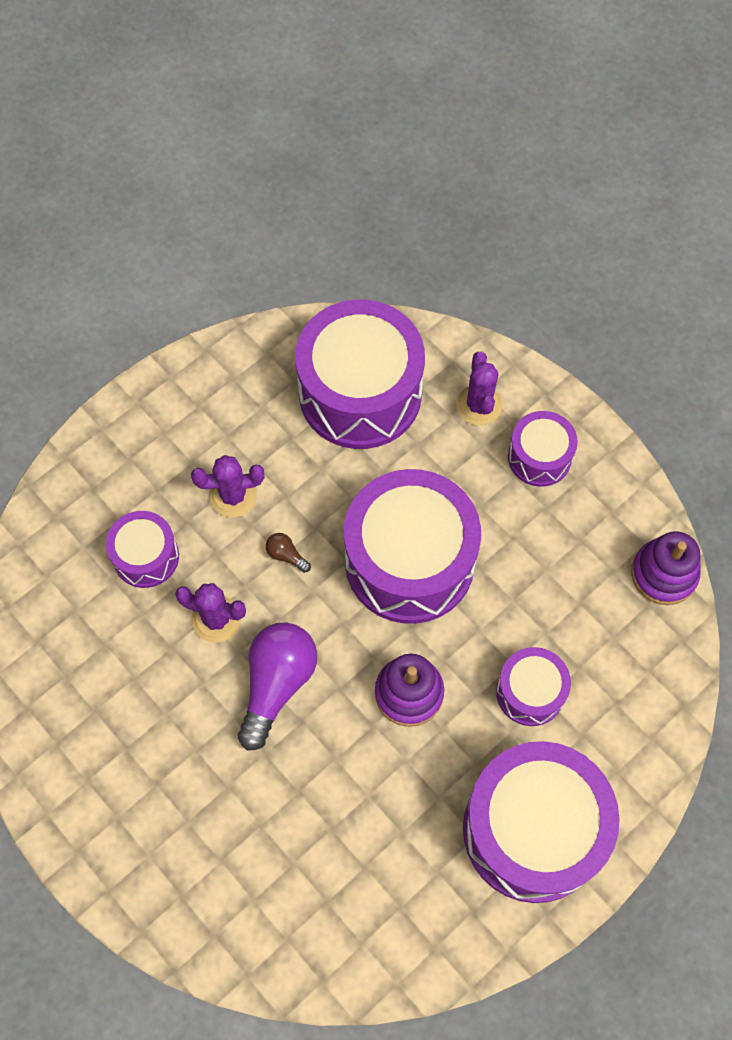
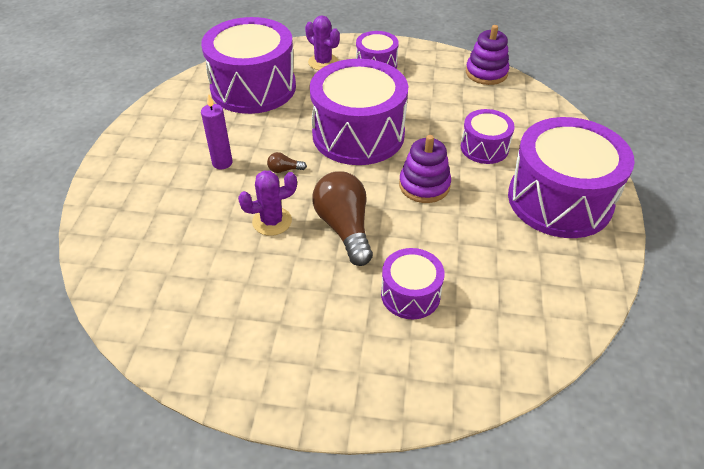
camera: 40 degrees left, 20 degrees down
purple drum [106,511,179,588] -> purple drum moved to [381,248,445,319]
purple cactus [191,455,265,517] -> purple candle [201,94,233,169]
purple light bulb [238,622,317,751] -> brown light bulb [312,171,373,266]

